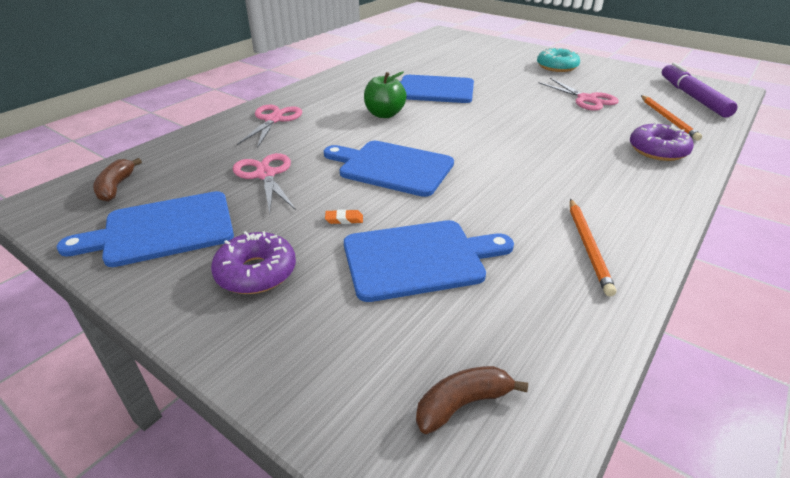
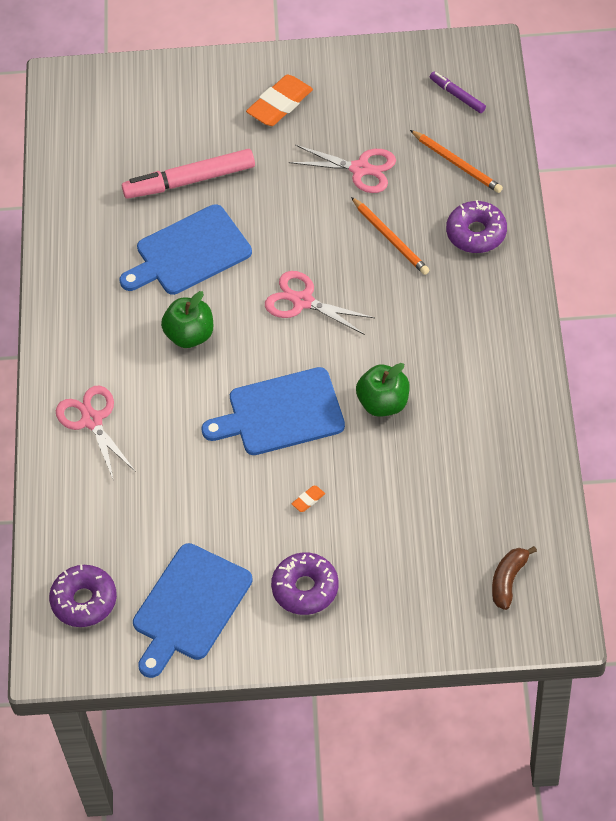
camera: 35 degrees left, 20 degrees up
brown banana [93,158,142,202] -> purple donut [49,564,117,627]
pink scissors [233,153,296,213] -> pink scissors moved to [265,271,375,335]
blue cutting board [344,220,514,302] -> none
turquoise donut [537,47,580,72] -> orange eraser [246,75,313,126]
orange pencil [570,199,616,296] -> orange pencil moved to [351,197,429,275]
purple marker [662,63,738,118] -> purple marker [430,72,486,113], size x0.52
none -> pink marker [122,149,255,199]
none -> green apple [356,363,410,417]

